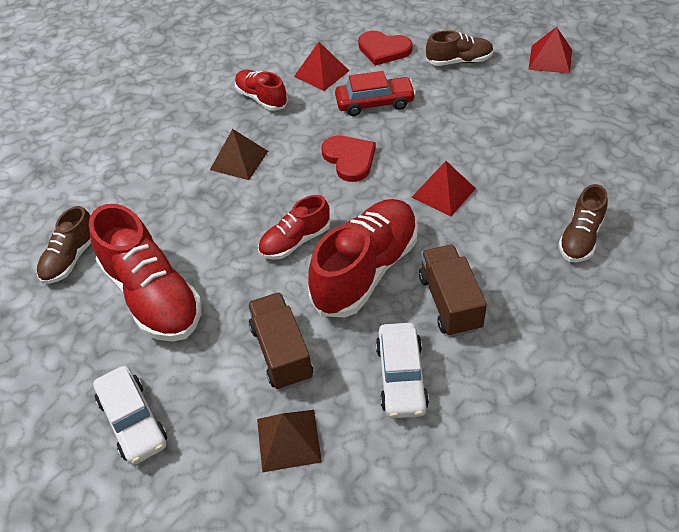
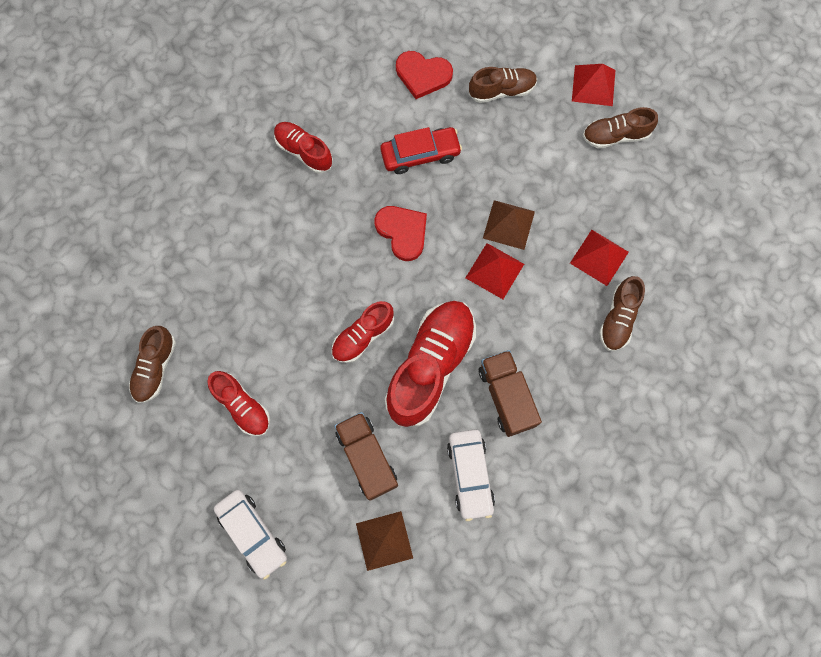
camera: 10 degrees left, 25 degrees up
red shoe [89,204,202,342] -> red shoe [207,371,270,436], size x0.55
brown pyramid [210,129,268,180] -> brown pyramid moved to [483,200,535,250]
red pyramid [294,42,349,91] -> red pyramid moved to [570,230,629,286]
none -> brown shoe [583,107,658,149]

